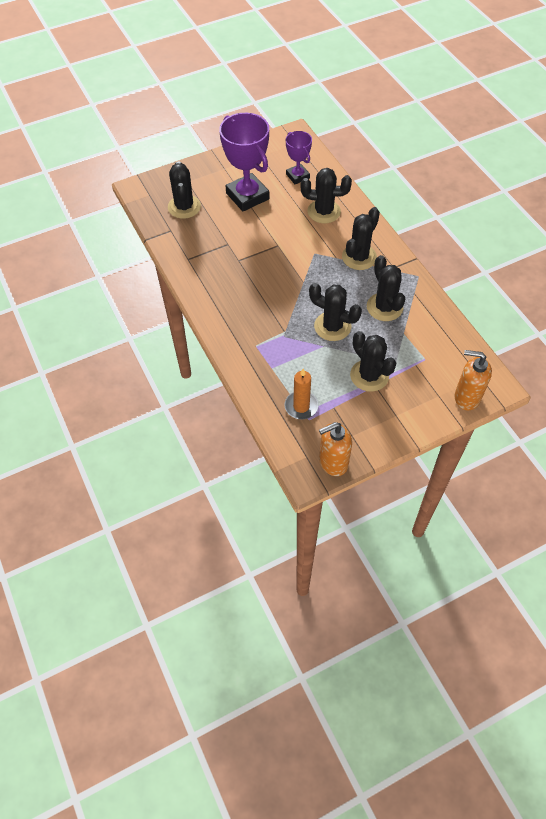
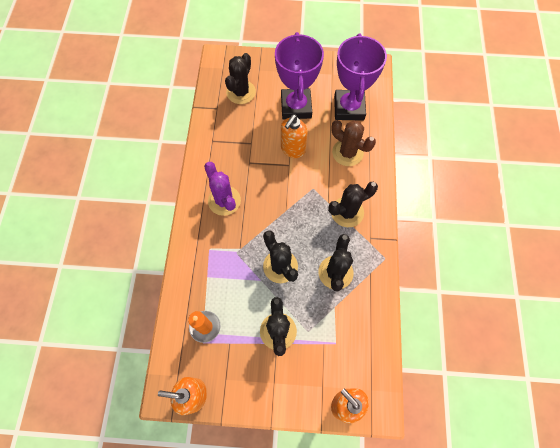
camera: 30 degrees right, 10 degrees up
purple trophy [286,131,312,184] -> purple trophy [334,34,387,121], size x1.77
black cactus [301,168,352,223] -> brown cactus [331,120,376,166]
none -> purple cactus [204,162,241,216]
none -> orange soap dispenser [281,114,308,158]

